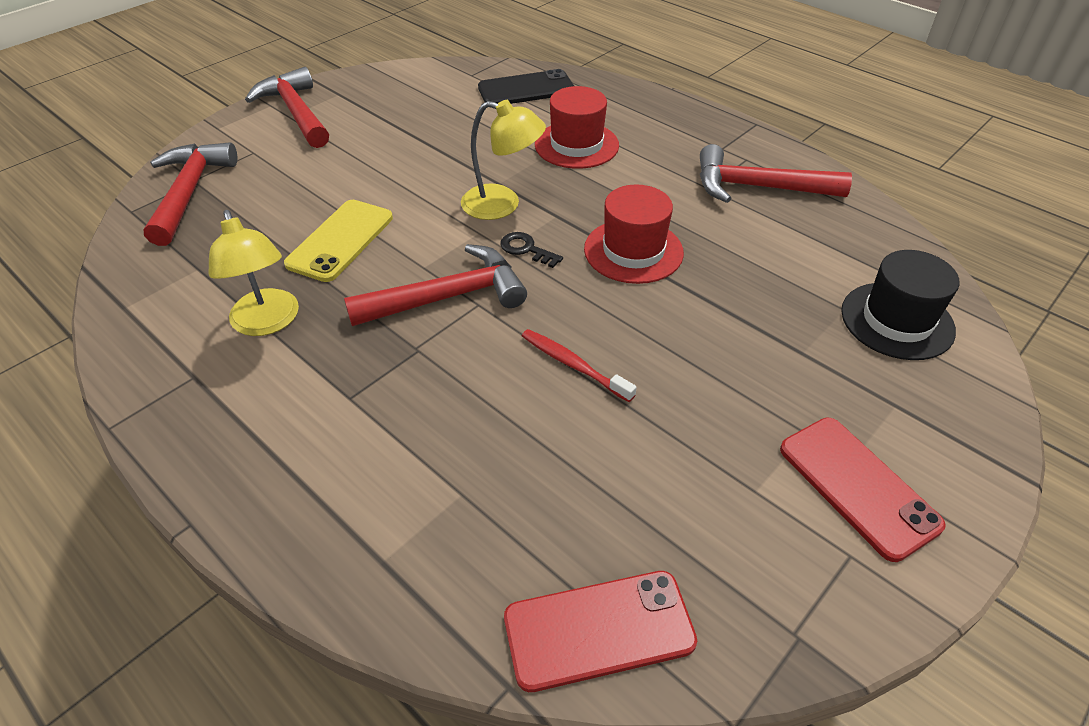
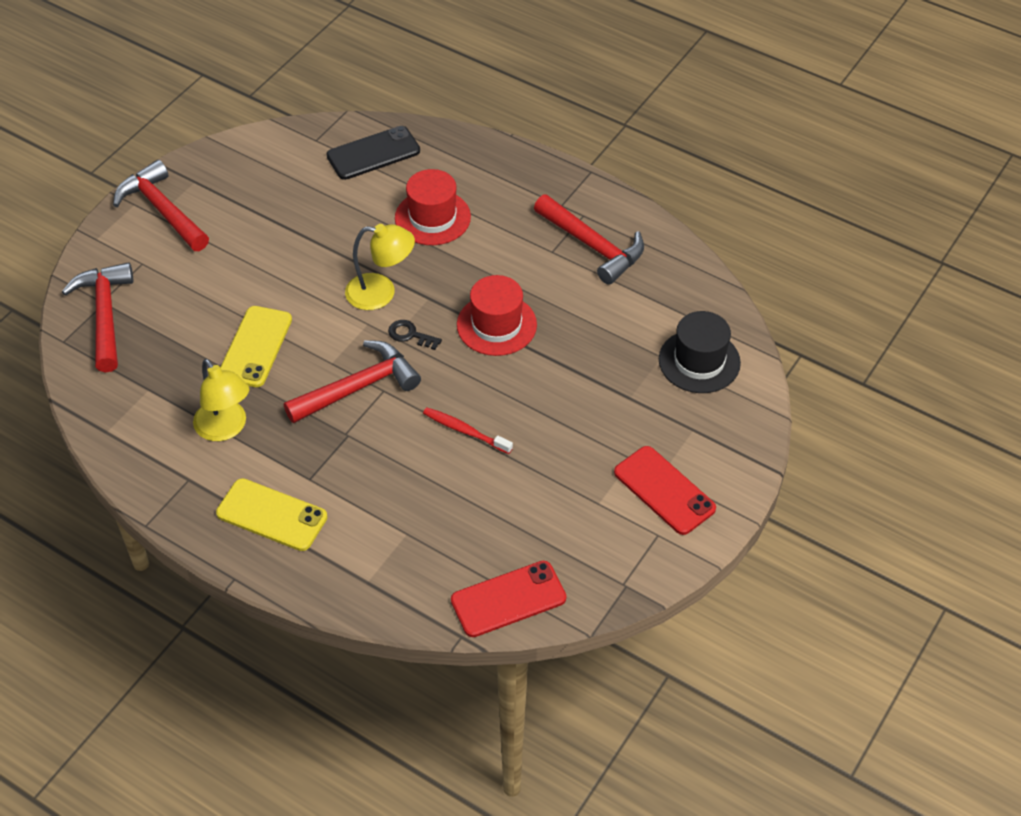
camera: 10 degrees left, 5 degrees up
red hammer [700,144,852,203] -> red hammer turned 135 degrees counterclockwise [534,194,644,285]
none -> yellow phone [216,478,327,551]

